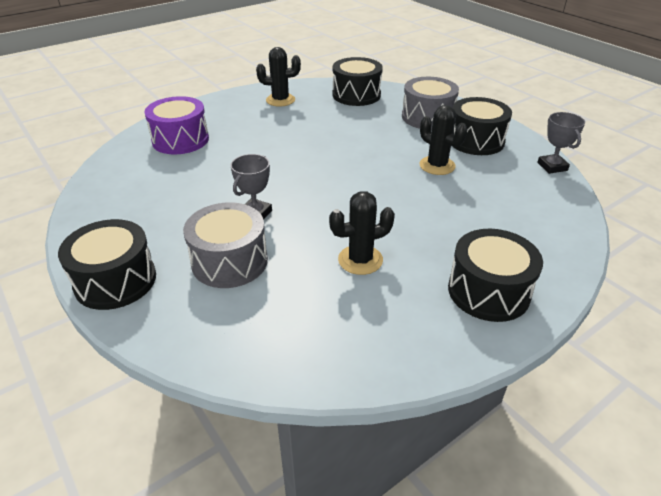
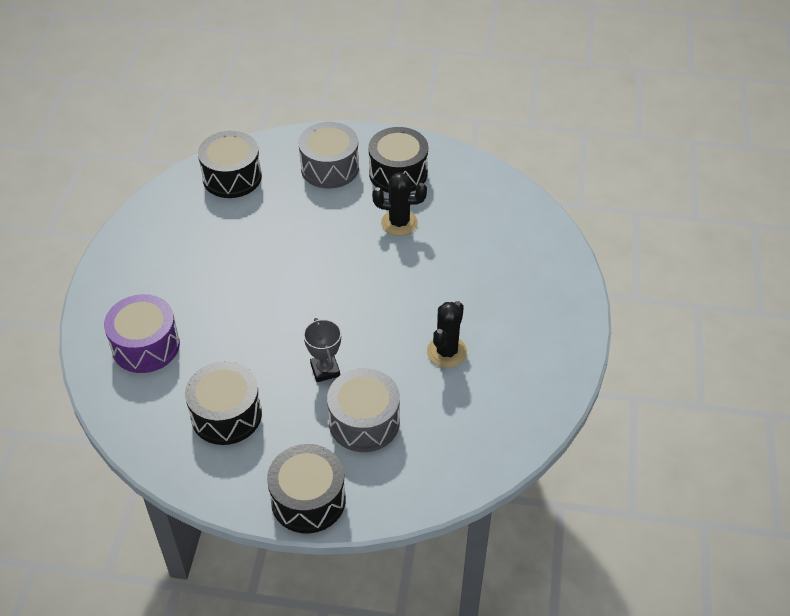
camera: 45 degrees left, 10 degrees up
black cactus [256,47,301,106] -> none
black drum [448,229,543,322] -> black drum moved to [185,361,262,445]
grey trophy [537,112,585,174] -> none

